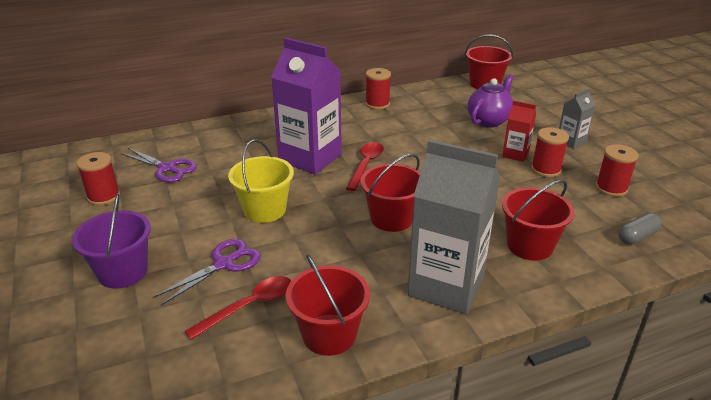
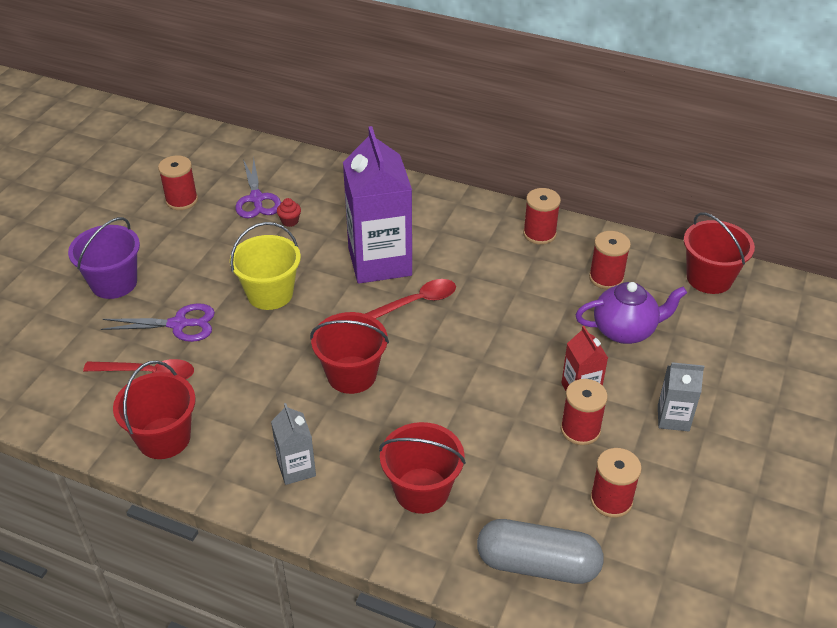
camera: 45 degrees right, 10 degrees up
grey carton [408,140,500,314] -> grey carton [271,403,316,485], size x0.48
grey capsule [618,213,662,245] -> grey capsule [477,519,604,584], size x1.81
none -> red cupcake [277,198,301,227]
none -> red spool [589,231,631,290]

